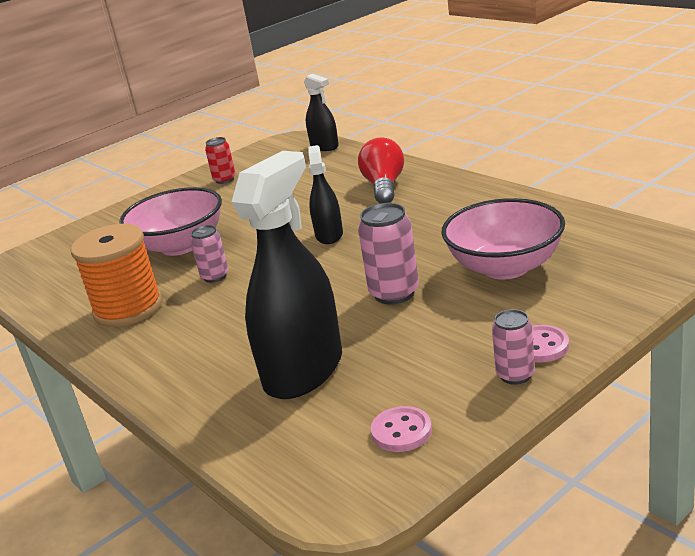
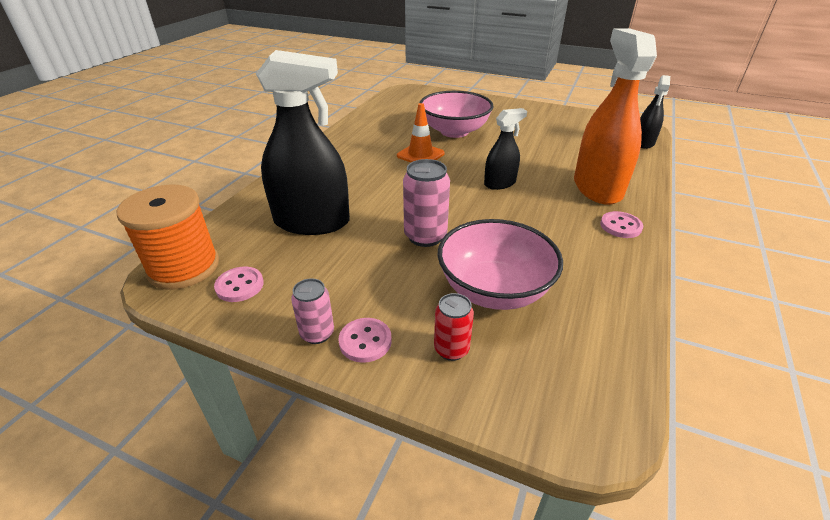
camera: 60 degrees right, 10 degrees up
orange spool [71,224,162,327] -> orange spool moved to [117,185,219,290]
pink can [190,225,228,283] -> orange traffic cone [397,103,445,162]
red can [205,137,235,184] -> red can moved to [434,293,474,361]
red light bulb [358,137,404,203] -> orange spray bottle [574,28,657,205]
none -> pink button [600,211,643,238]

